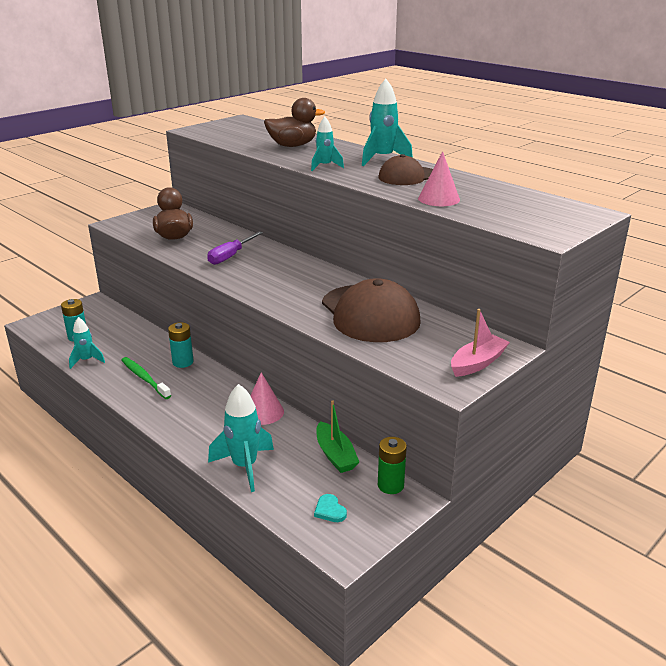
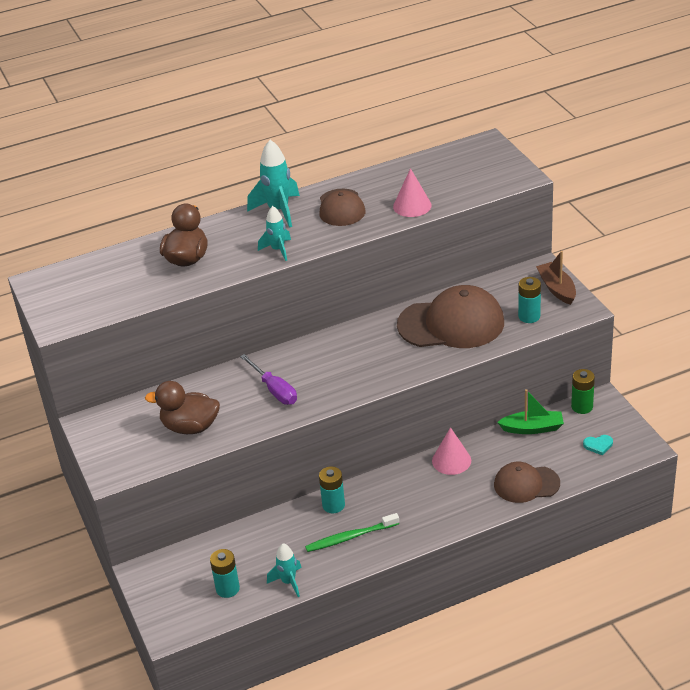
camera: 65 degrees left, 10 degrees up
turquoise rocket [208,384,274,492] -> brown cap [494,462,560,503]
pink boat [451,309,510,377] -> brown boat [536,251,576,305]
none -> turquoise battery [518,277,541,323]

